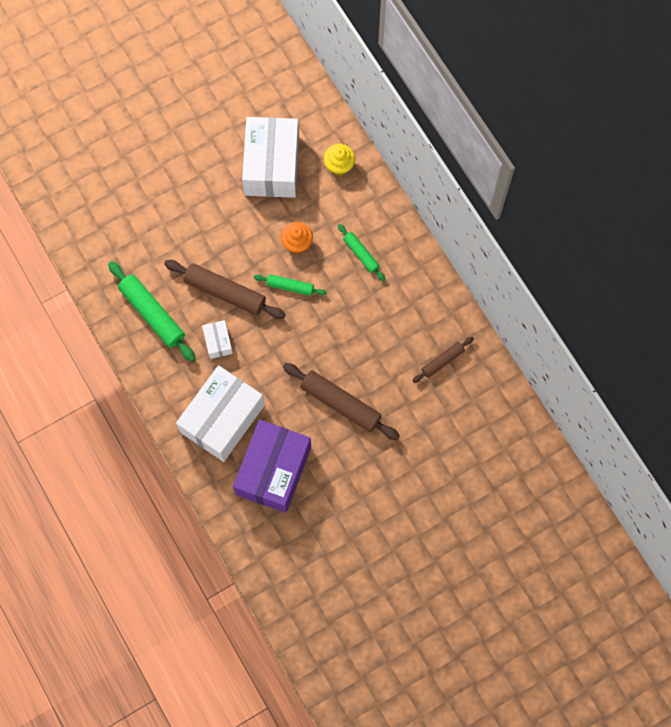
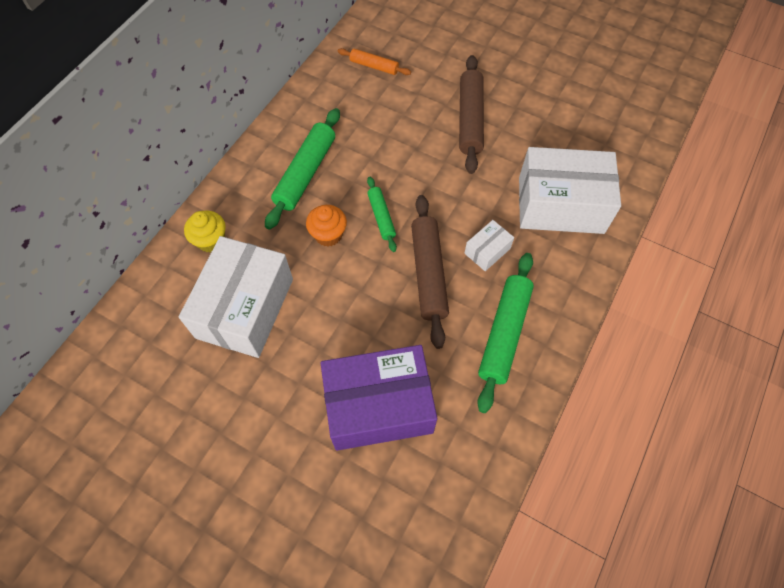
camera: 120 degrees left, 10 degrees down
purple box [233,420,311,513] -> purple box moved to [321,345,437,451]
white box [242,117,299,198] -> white box turned 45 degrees counterclockwise [179,236,293,358]
green rolling pin [338,224,385,281] -> green rolling pin [265,108,340,230], size x1.78
brown rolling pin [413,337,474,383] -> orange rolling pin [338,48,411,75]

